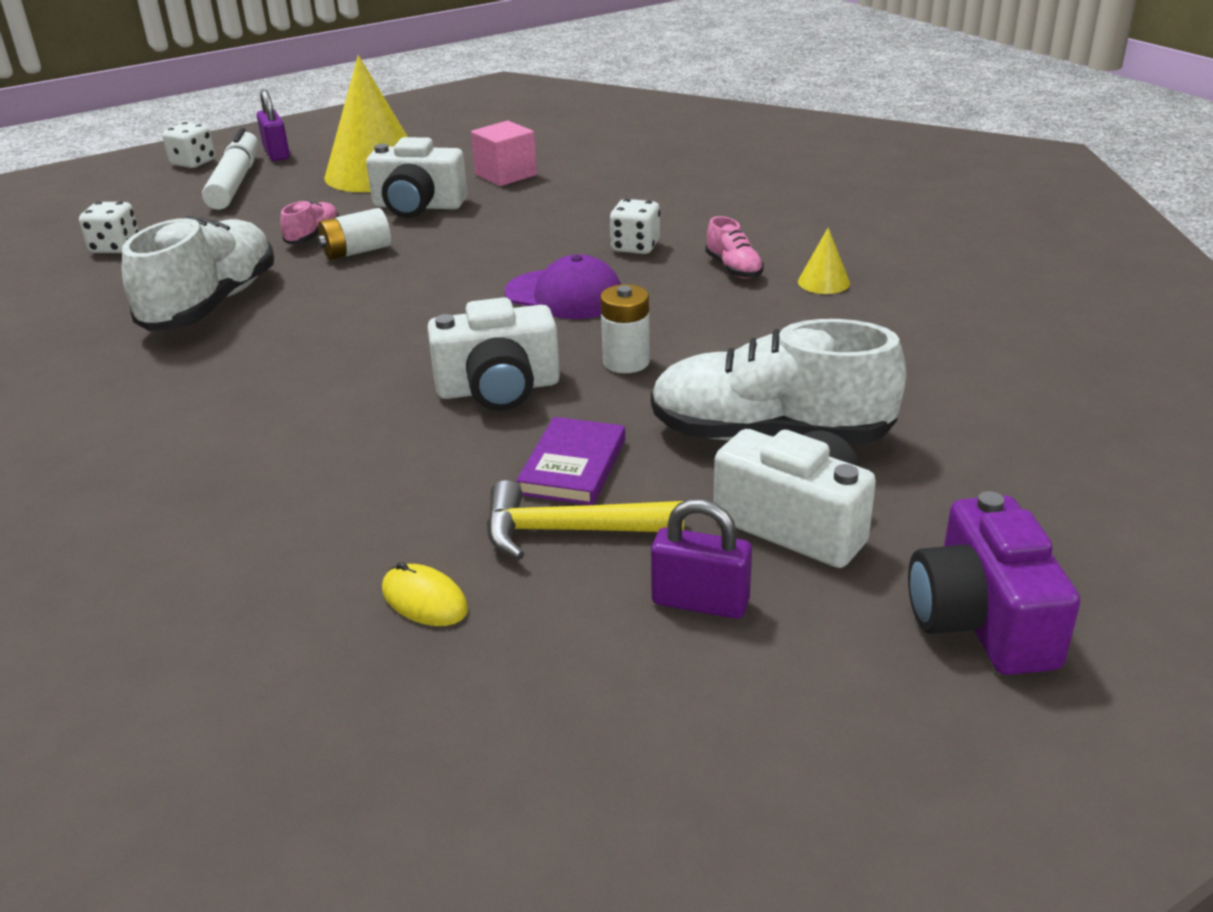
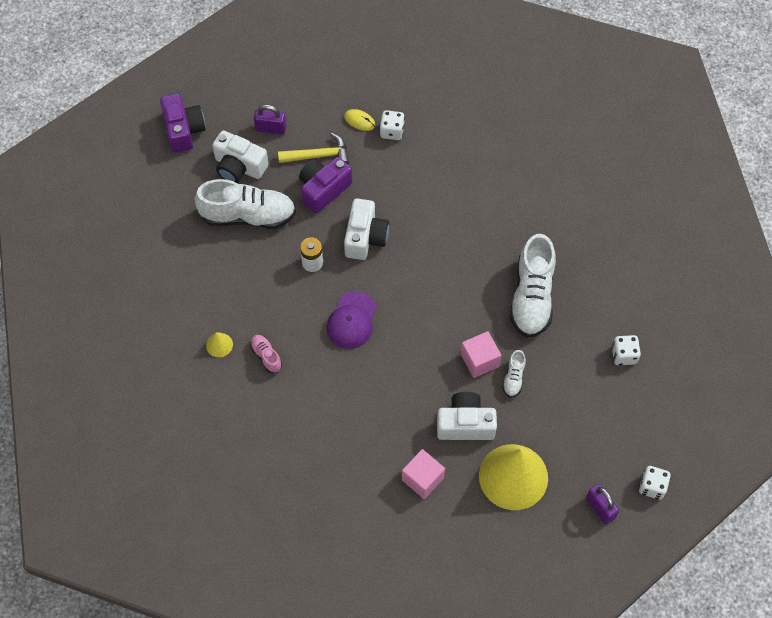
camera: 170 degrees right, 30 degrees up
white marker [202,128,258,210] -> none
pink shoe [280,200,339,244] -> white shoe [502,350,526,397]
white battery [317,208,391,260] -> pink cube [461,331,501,378]
white camera [427,297,560,411] -> white camera turned 120 degrees clockwise [344,198,389,260]
purple cap [504,255,622,319] -> purple cap turned 90 degrees counterclockwise [327,291,377,349]
purple book [516,417,625,505] -> purple camera [299,157,352,213]
white dice [609,199,660,254] -> white dice moved to [380,110,405,140]

